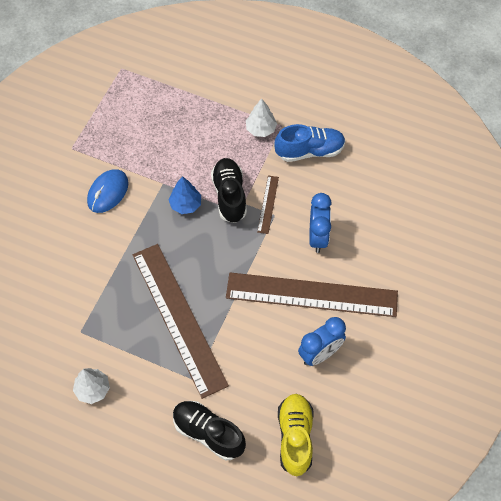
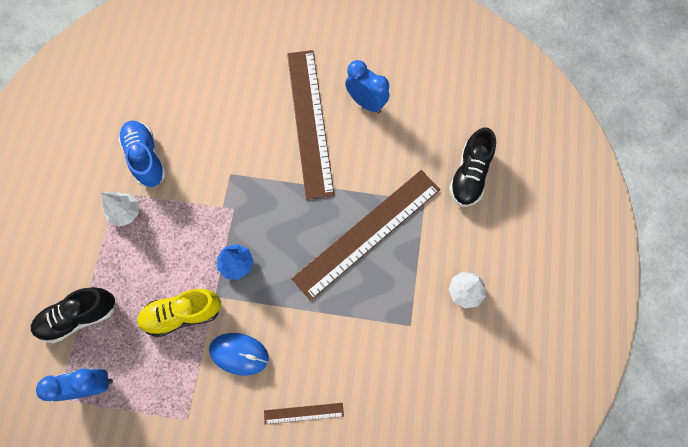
camera: 105 degrees left, 10 degrees up
black shoe [211,158,247,223] -> black shoe moved to [31,287,115,343]
brown ruler [257,175,279,234] -> brown ruler moved to [264,403,344,424]
yellow shoe [278,394,313,476] -> yellow shoe moved to [137,289,221,337]
blue clock [309,193,332,253] -> blue clock moved to [36,369,113,401]

